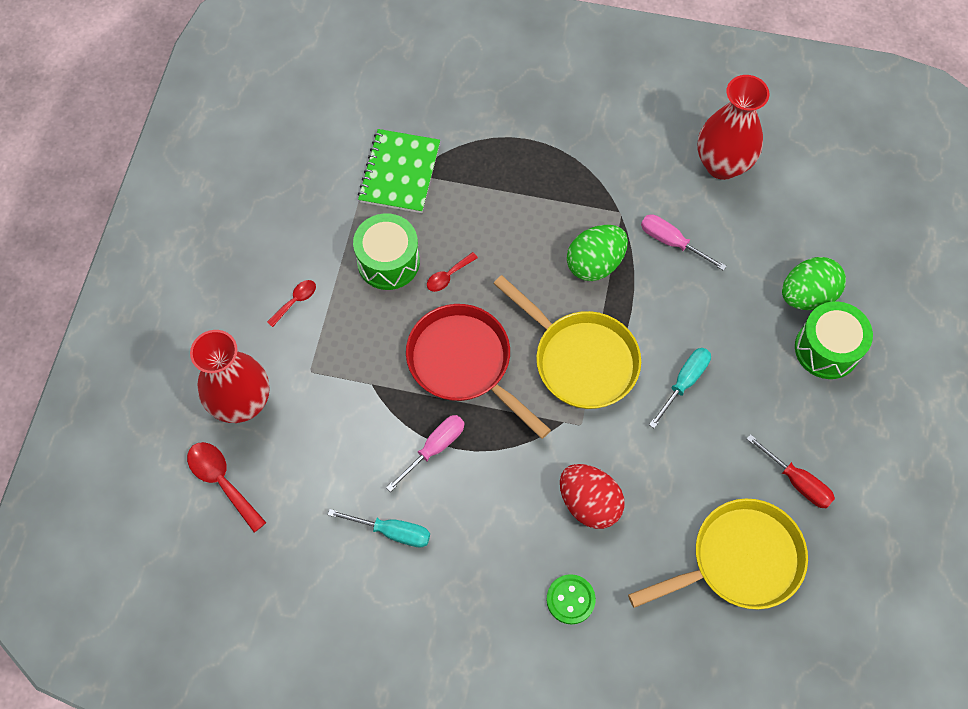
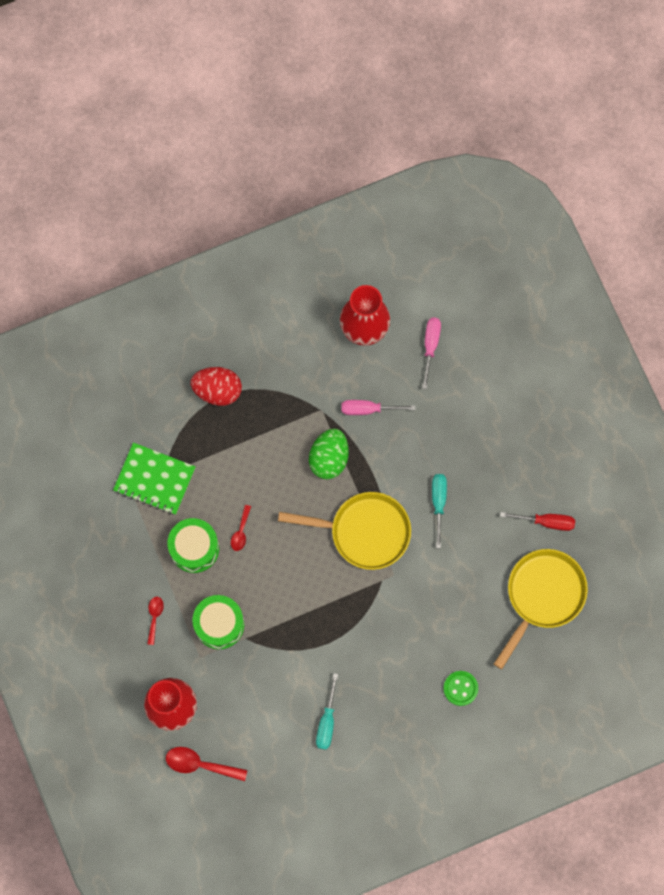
camera: 35 degrees left, 10 degrees up
turquoise screwdriver [328,509,430,548] -> turquoise screwdriver turned 120 degrees clockwise [316,673,338,750]
green notebook [358,129,440,213] -> green notebook turned 45 degrees counterclockwise [113,442,196,515]
pink screwdriver [386,415,464,492] -> pink screwdriver moved to [422,318,441,389]
red pan [406,304,551,439] -> none
red egg [560,464,624,529] -> red egg moved to [191,367,242,406]
green egg [782,257,846,310] -> none
green drum [795,301,873,379] -> green drum moved to [192,595,244,649]

